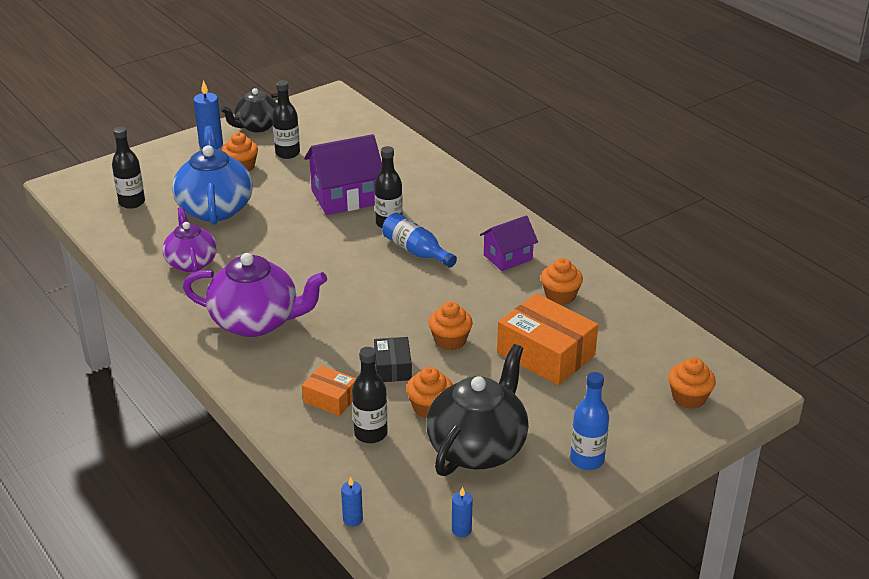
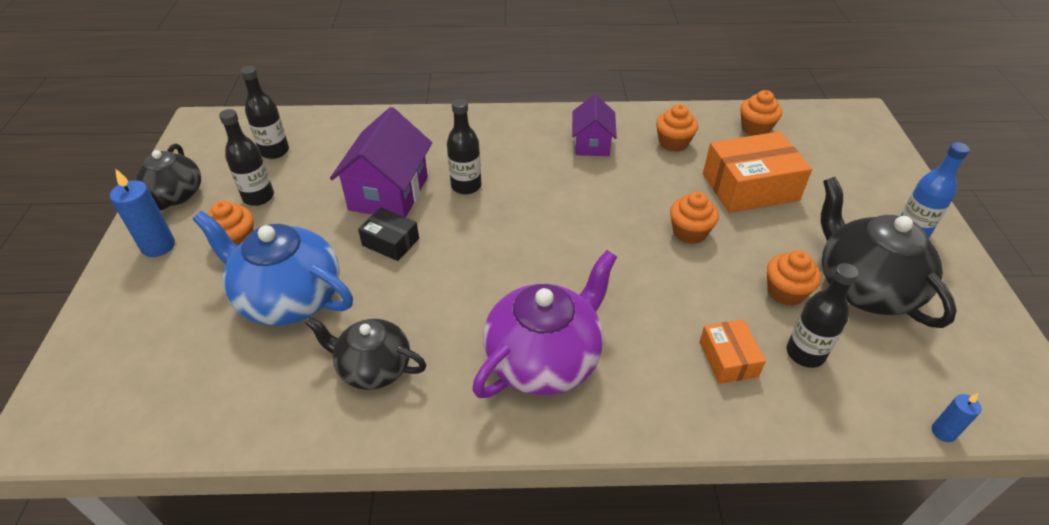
camera: 55 degrees left, 10 degrees up
black bottle [112,127,145,209] -> black bottle moved to [240,66,289,159]
purple teapot [163,207,217,273] -> black teapot [305,317,426,390]
orange box [302,365,356,416] -> orange box turned 75 degrees counterclockwise [699,319,766,384]
black box [374,337,412,382] -> black box moved to [358,208,419,261]
blue bottle [382,213,457,268] -> none
blue candle [452,487,473,537] -> none
orange cupcake [668,357,716,409] -> orange cupcake moved to [740,90,782,136]

